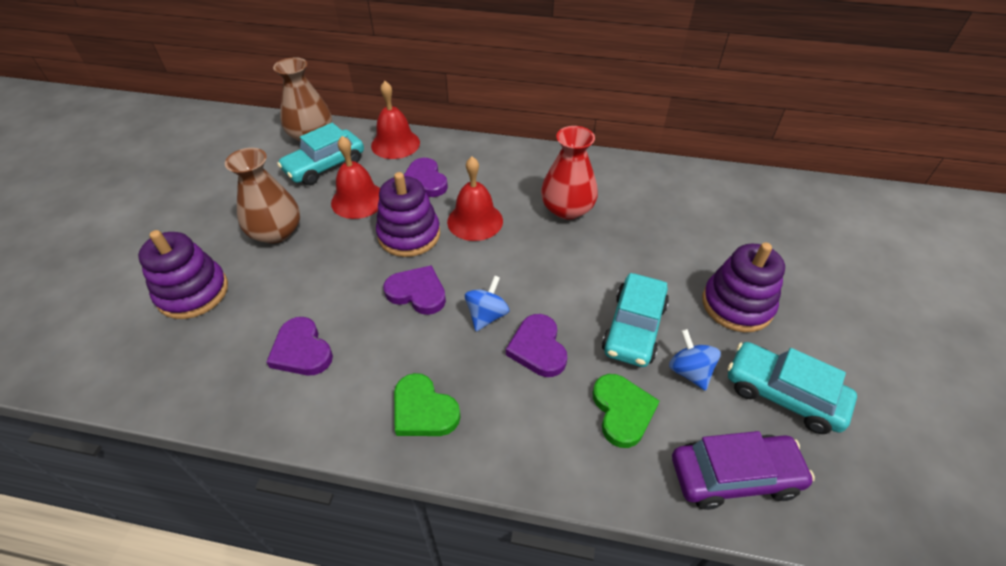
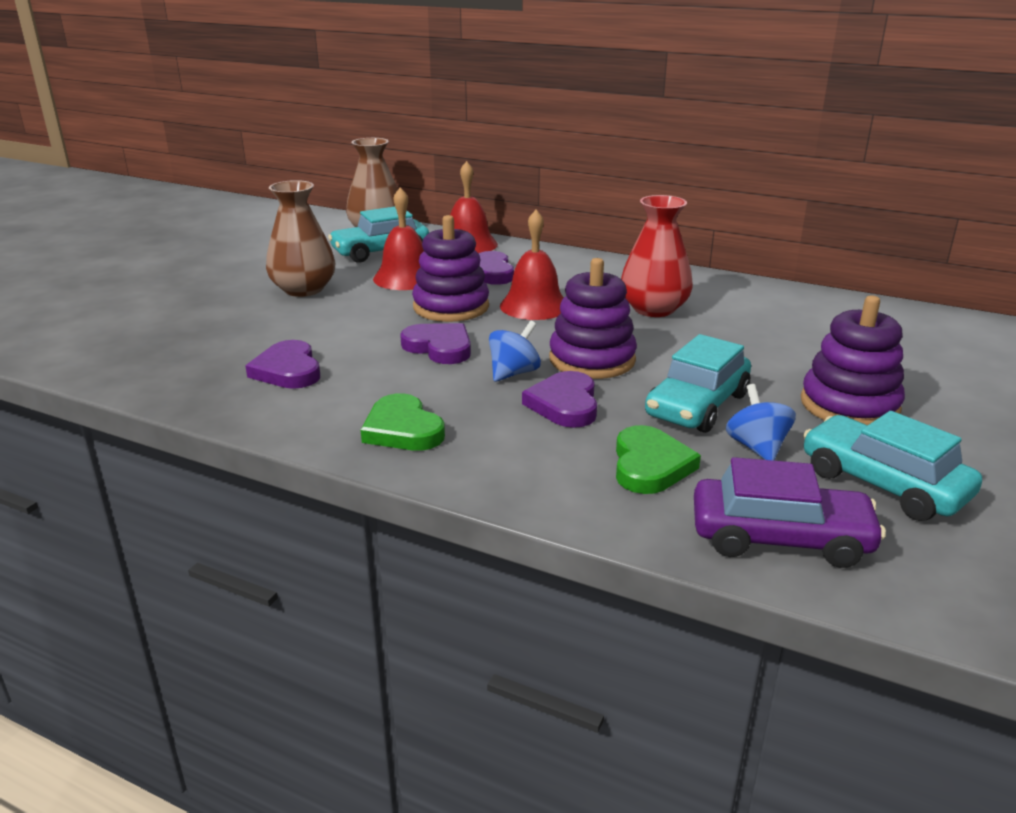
camera: 15 degrees right, 20 degrees down
purple stacking toy [138,230,228,319] -> purple stacking toy moved to [549,258,637,379]

